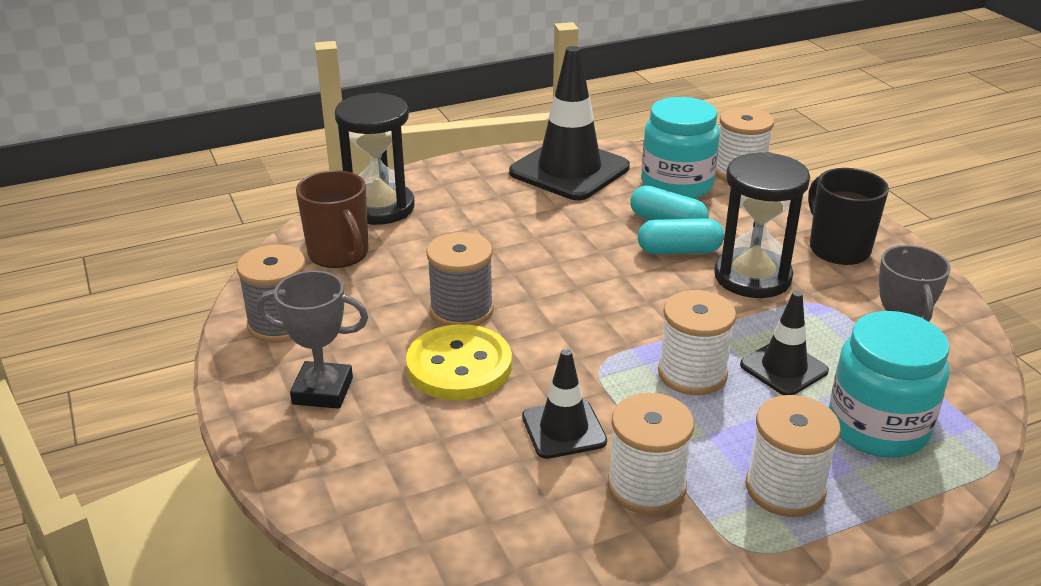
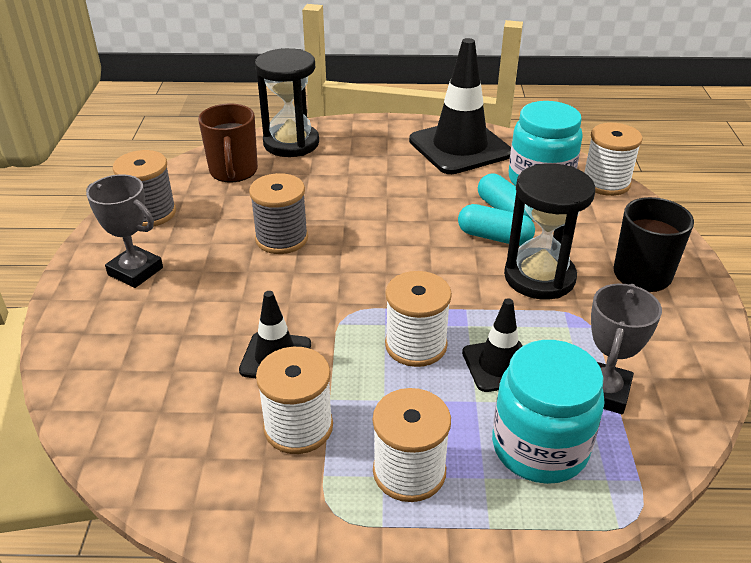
camera: 25 degrees right, 5 degrees up
yellow button [406,324,512,401] -> none

